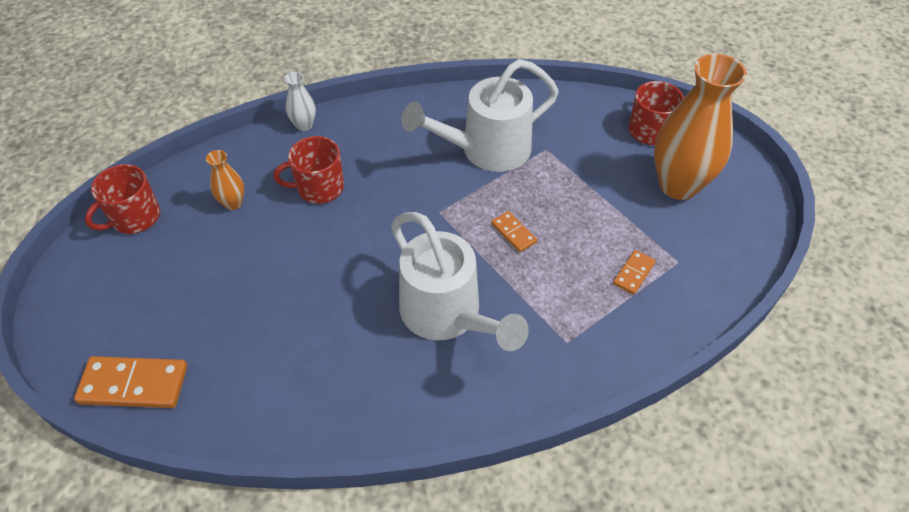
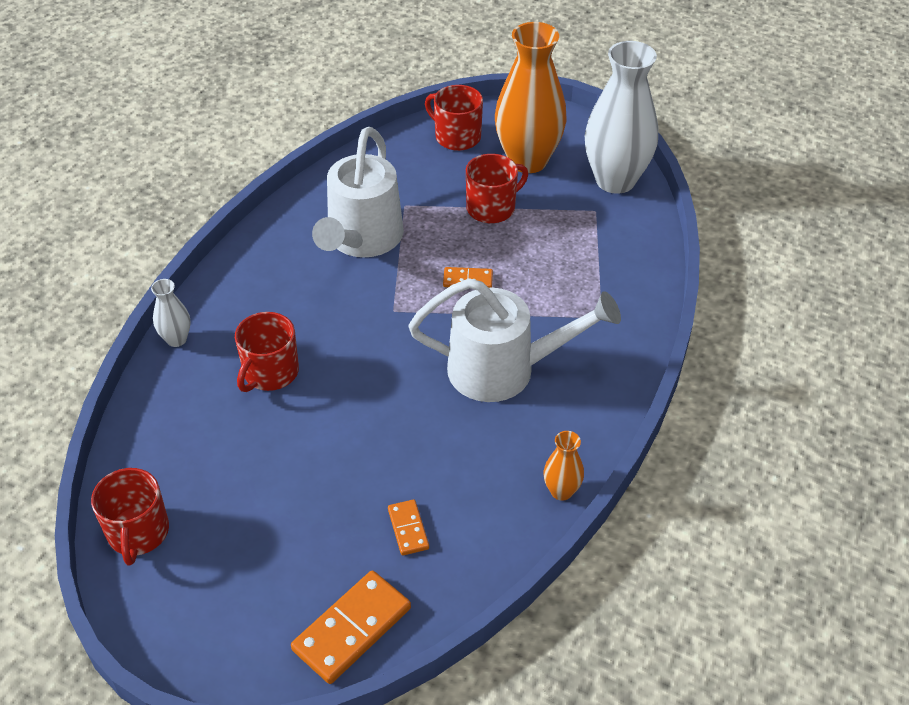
camera: 50 degrees left, 5 degrees down
orange vase [206,150,244,210] -> orange vase moved to [544,431,584,501]
orange domino [613,250,656,295] -> orange domino moved to [388,499,429,556]
none -> red mug [466,154,528,223]
none -> white vase [585,41,658,194]

